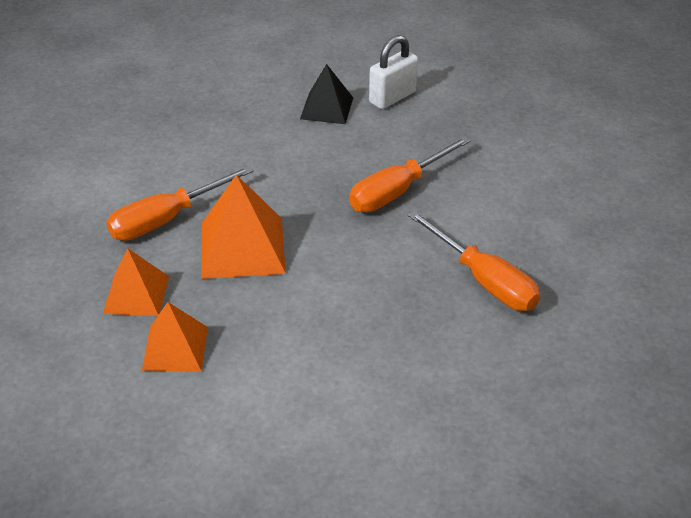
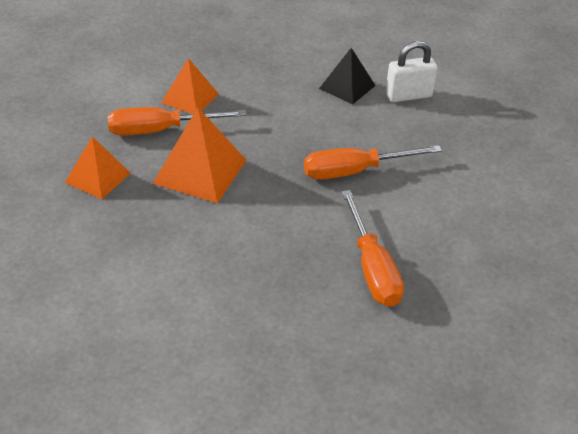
camera: 25 degrees right, 0 degrees up
orange pyramid [142,302,208,371] -> orange pyramid moved to [161,58,219,114]

